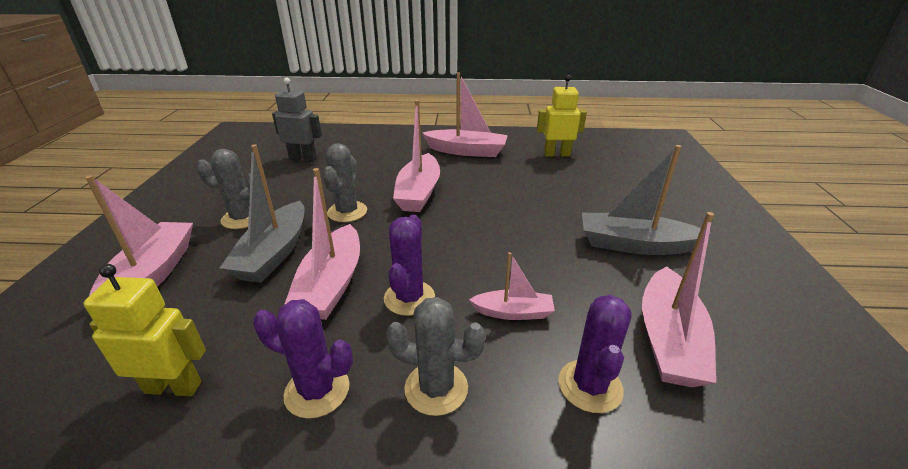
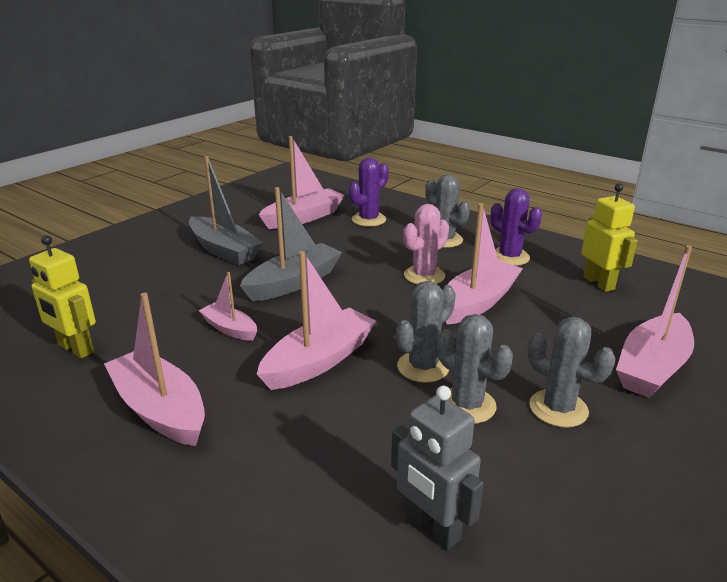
camera: 145 degrees left, 5 degrees down
yellow robot [83,264,206,396] -> yellow robot turned 150 degrees counterclockwise [581,183,638,292]
grey boat [220,144,305,283] -> grey boat moved to [240,187,342,301]
purple cactus [384,215,435,316] -> pink cactus [404,204,449,285]
pink boat [469,252,555,320] -> pink boat moved to [199,272,257,341]
none -> grey cactus [437,314,513,424]

